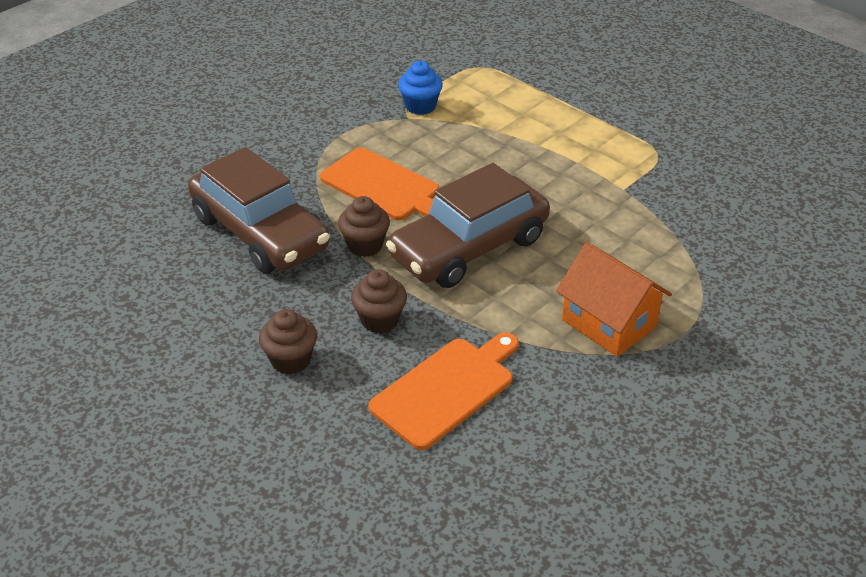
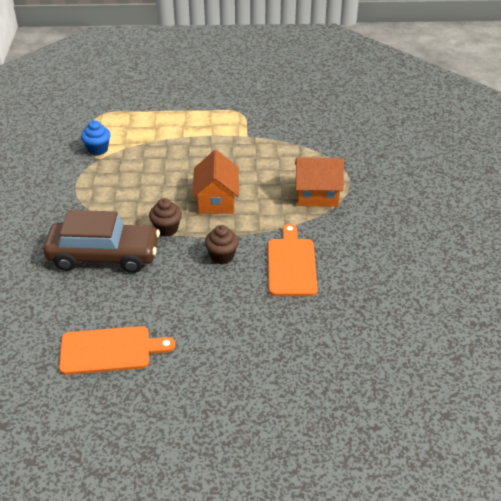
camera: 45 degrees left, 0 degrees up
brown cupcake [259,309,317,375] -> none
orange cutting board [320,147,439,221] -> orange cutting board moved to [59,326,176,375]
brown car [386,163,550,288] -> orange house [192,150,239,214]

